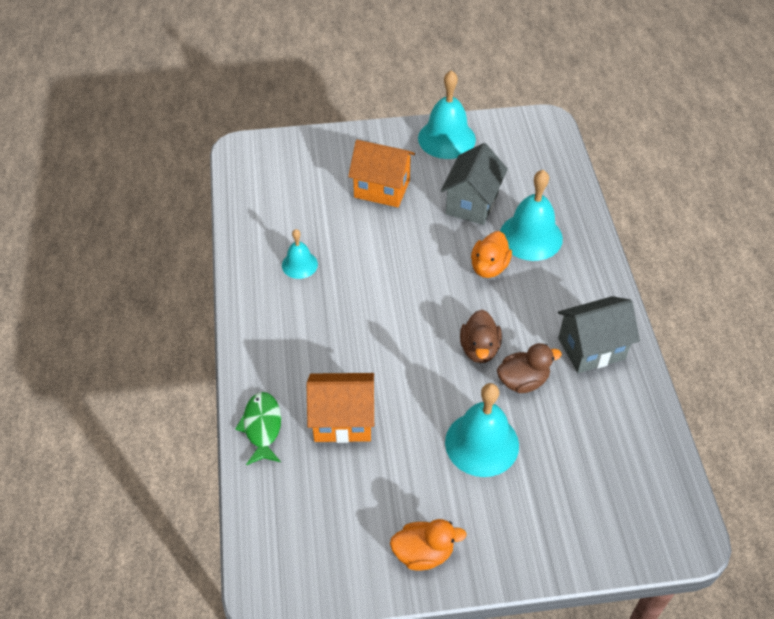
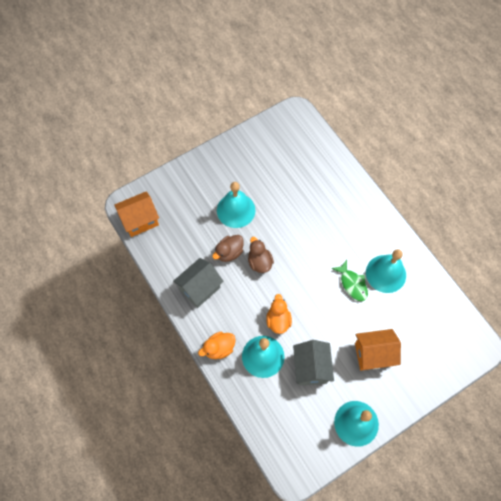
camera: 155 degrees right, 15 degrees up
green fish [235,392,281,465] -> green fish moved to [331,260,368,301]
turquoise bell [282,229,318,279] -> turquoise bell [366,249,406,293], size x1.79
orange house [307,373,374,443] -> orange house moved to [114,191,159,237]
orange duck [390,519,467,570] -> orange duck moved to [198,332,236,359]

